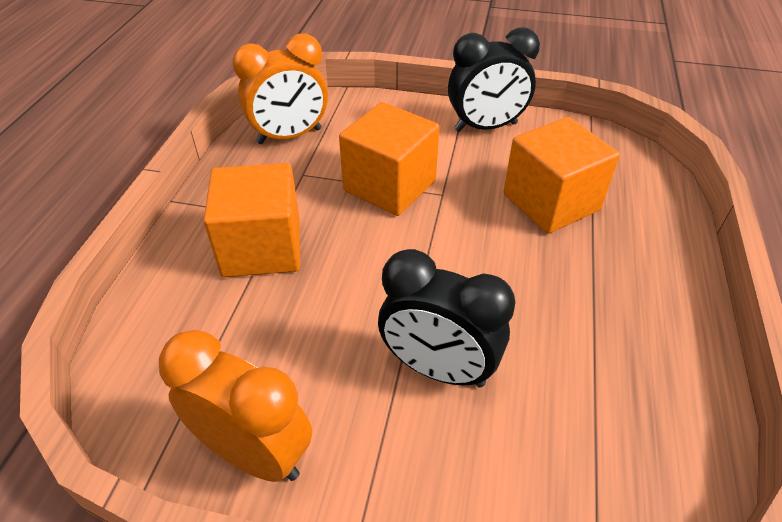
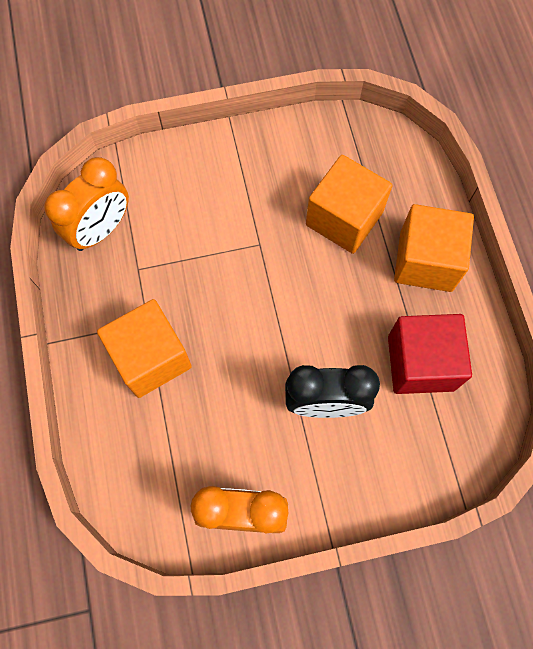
camera: 25 degrees left, 25 degrees up
orange cube [339,102,440,216] -> orange cube moved to [394,204,474,292]
black clock [448,27,540,132] -> none
none -> red cube [388,314,472,394]

